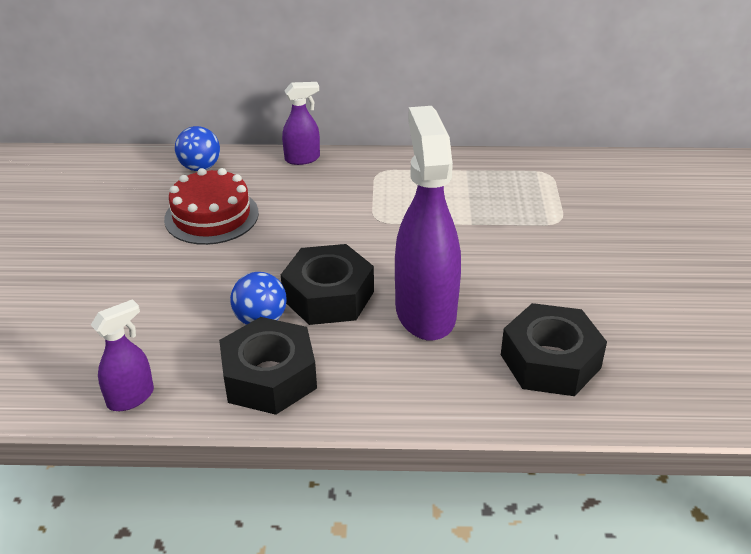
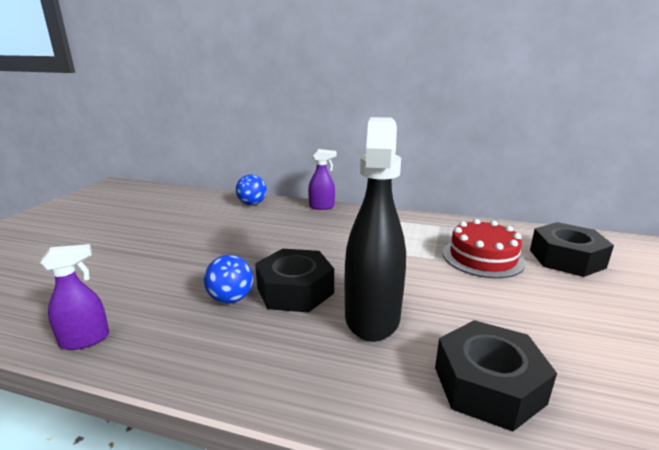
camera: 15 degrees right, 15 degrees down
red cake [164,168,259,245] -> red cake moved to [443,219,526,278]
black nut [219,317,317,415] -> black nut moved to [530,222,614,277]
purple spray bottle [395,106,461,341] -> black spray bottle [345,117,406,342]

